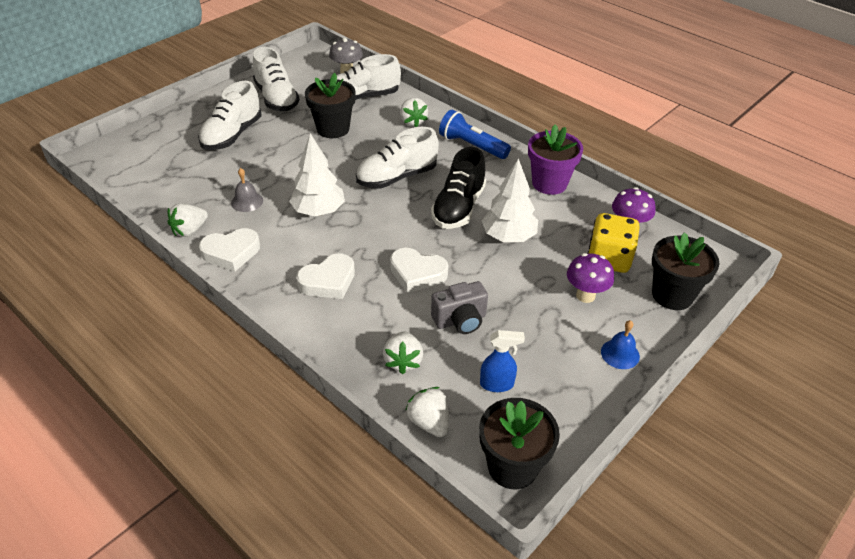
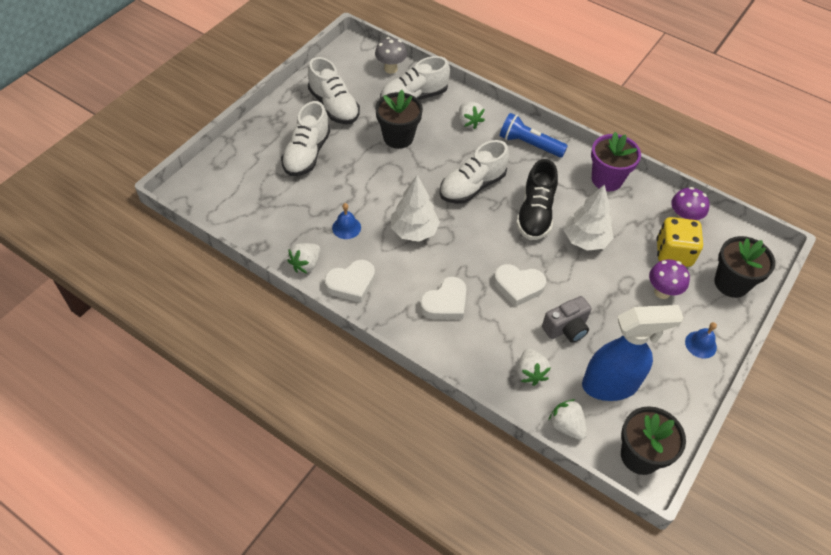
camera: 10 degrees left, 10 degrees up
grey bell [231,168,263,212] -> blue bell [332,203,361,239]
blue spray bottle [480,330,525,392] -> blue spray bottle [582,305,684,401], size x2.11

